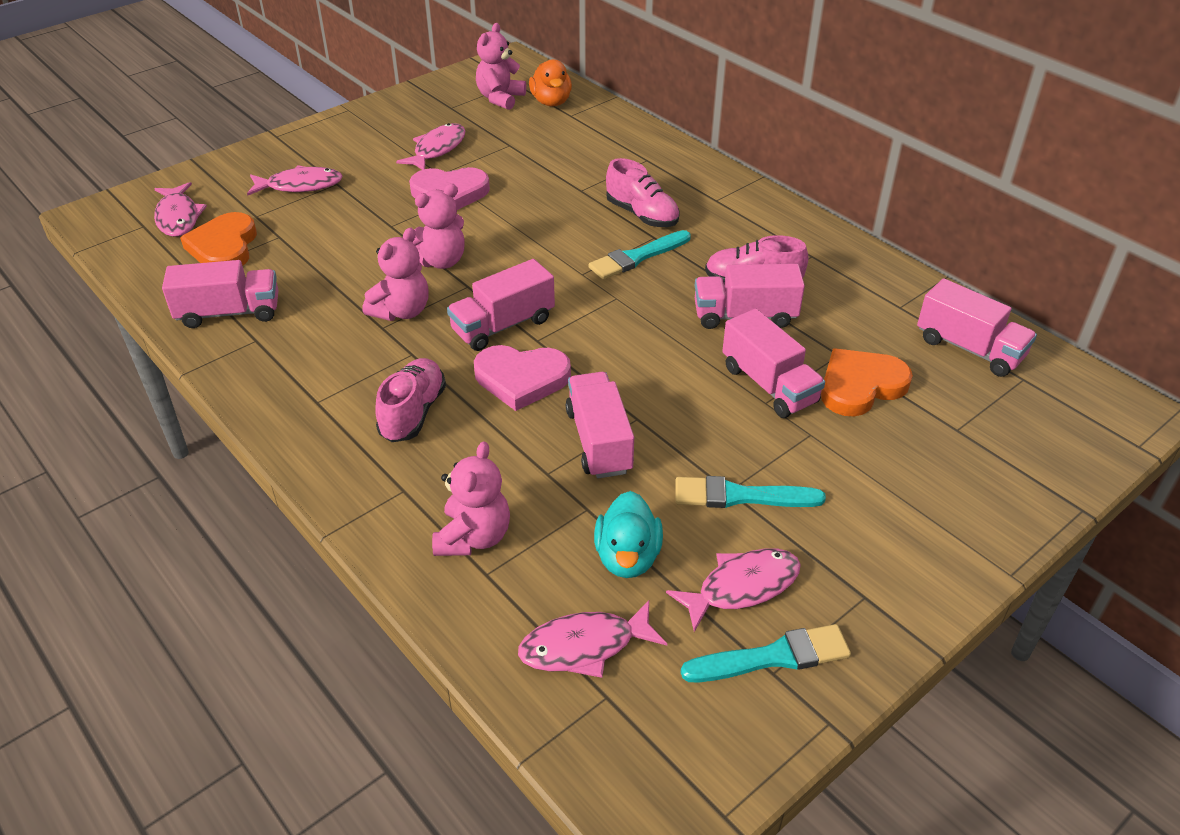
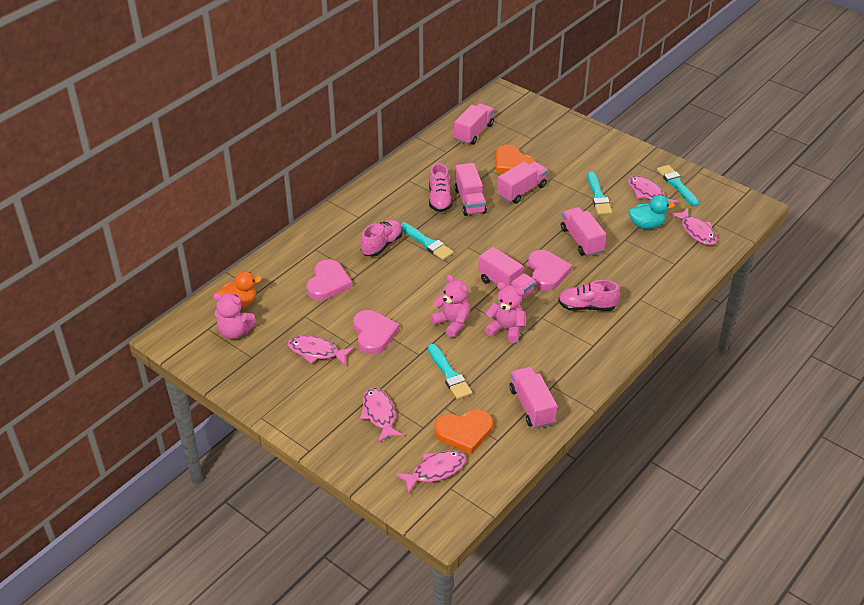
camera: 100 degrees left, 0 degrees up
pink teddy bear [432,441,510,556] -> none
pink truck [566,372,634,478] -> pink truck turned 90 degrees clockwise [561,207,606,257]
none -> pink heart [306,259,352,300]
none -> turquoise brush [428,344,472,399]

